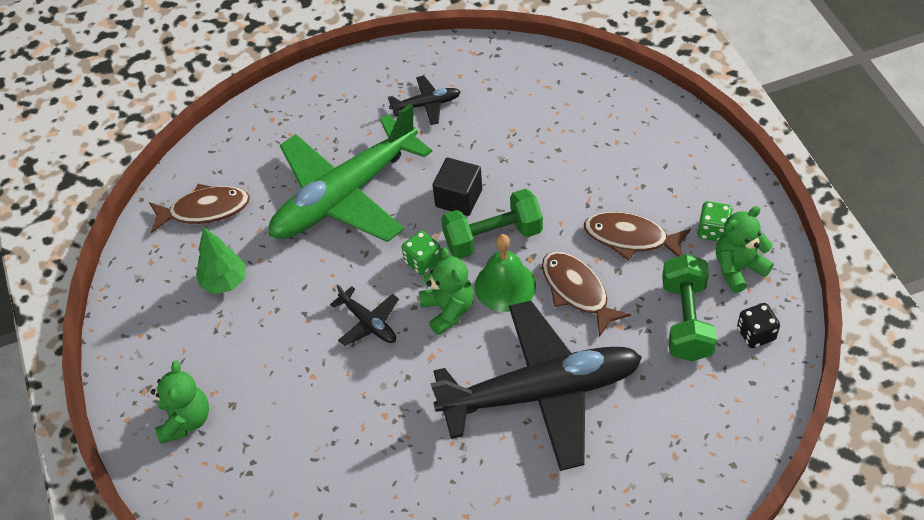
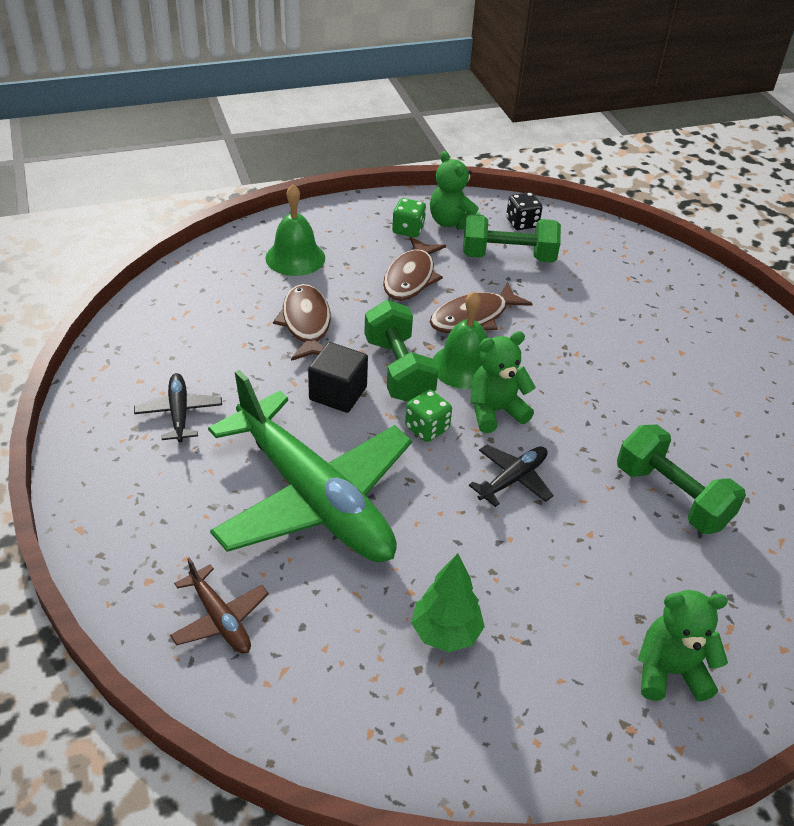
camera: 95 degrees left, 10 degrees down
brown fish [149,184,250,233] -> brown fish moved to [273,284,331,361]
black plane [430,301,642,471] -> none
none -> brown plane [170,557,269,653]
none -> green bell [265,184,325,276]
none -> green dumbbell [617,424,746,534]

